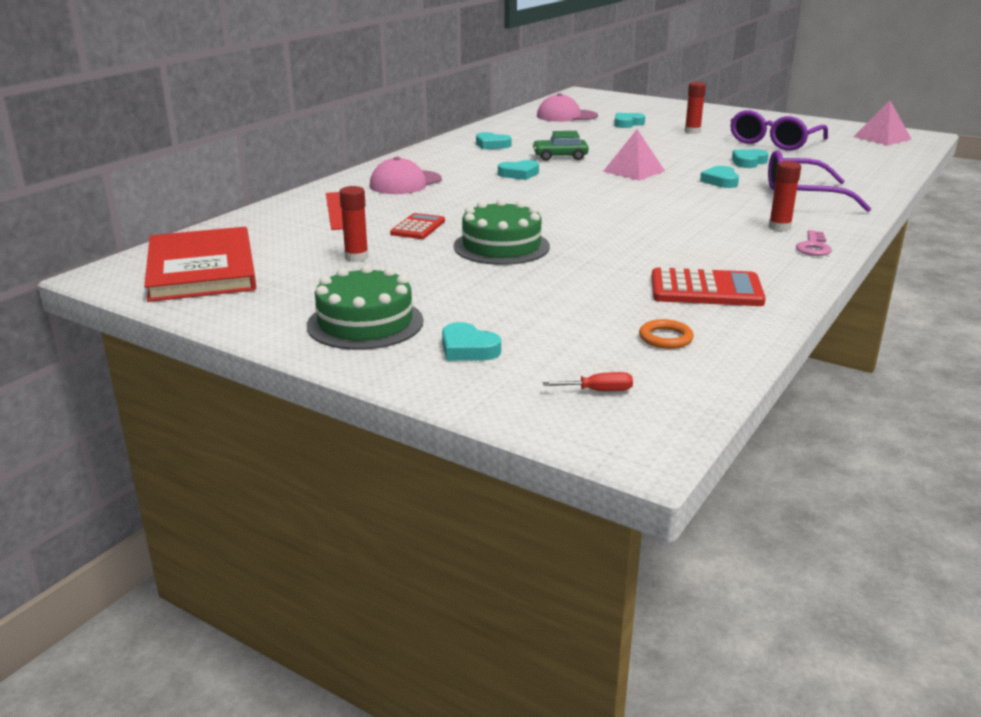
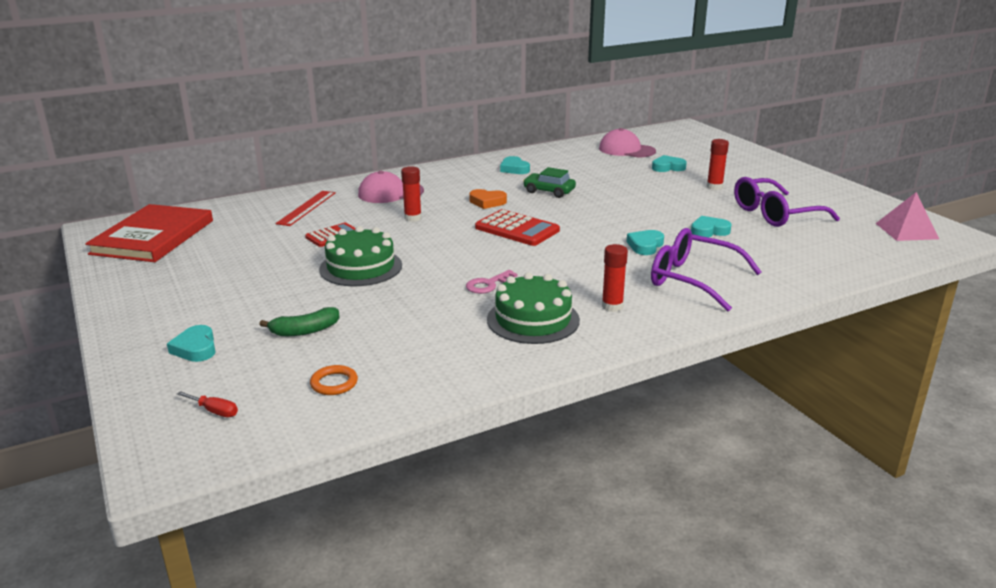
camera: 30 degrees right, 0 degrees up
green cake [307,265,424,350] -> green cake moved to [487,272,580,344]
red glue stick [339,186,369,262] -> red glue stick moved to [401,166,422,222]
turquoise heart [498,160,539,180] -> orange heart [469,189,507,209]
pink pyramid [603,129,665,181] -> none
red calculator [652,267,766,306] -> red calculator moved to [475,209,560,246]
pink key [796,230,832,256] -> pink key moved to [466,270,518,294]
none -> green banana [259,307,340,336]

